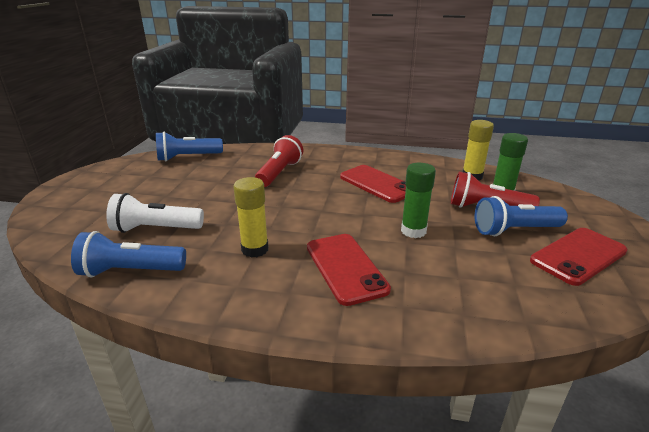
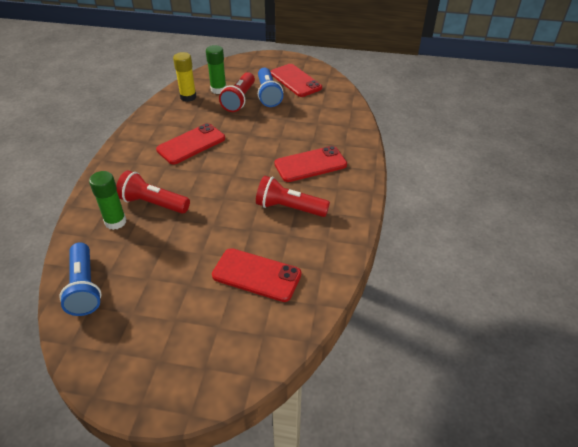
camera: 90 degrees left, 15 degrees up
blue flashlight [71,231,186,277] -> none
white flashlight [106,193,204,233] -> red phone [212,248,302,302]
yellow glue stick [233,177,269,258] -> red flashlight [256,176,330,217]
green glue stick [401,163,436,238] -> green glue stick moved to [89,171,126,230]

